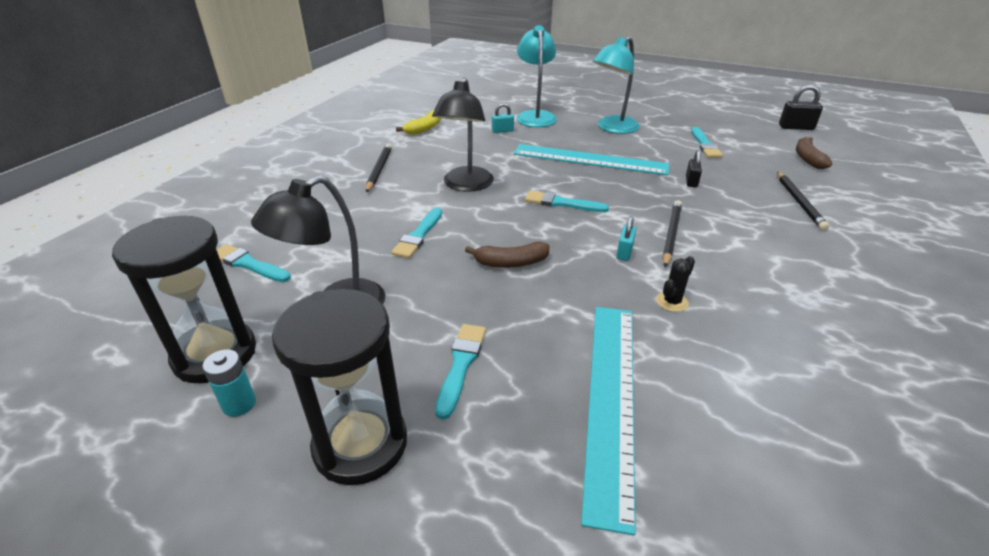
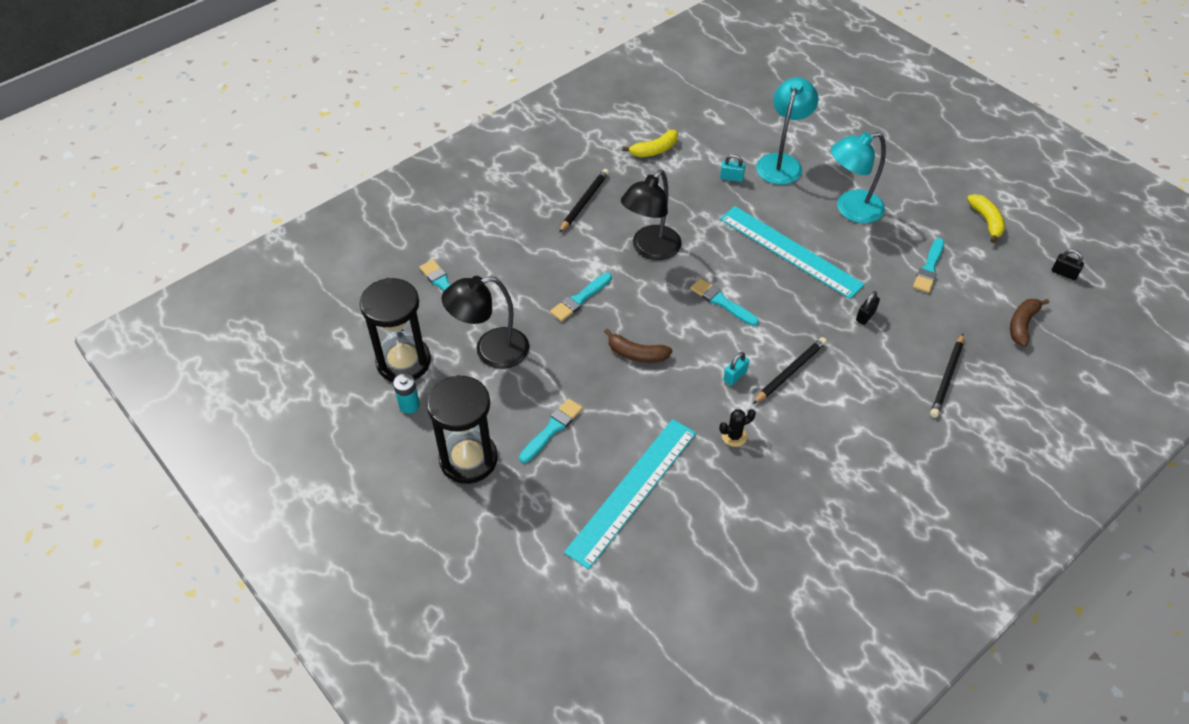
camera: 25 degrees right, 15 degrees up
black padlock [779,84,823,130] -> black padlock [1052,249,1084,280], size x0.65
none -> yellow banana [967,194,1005,243]

